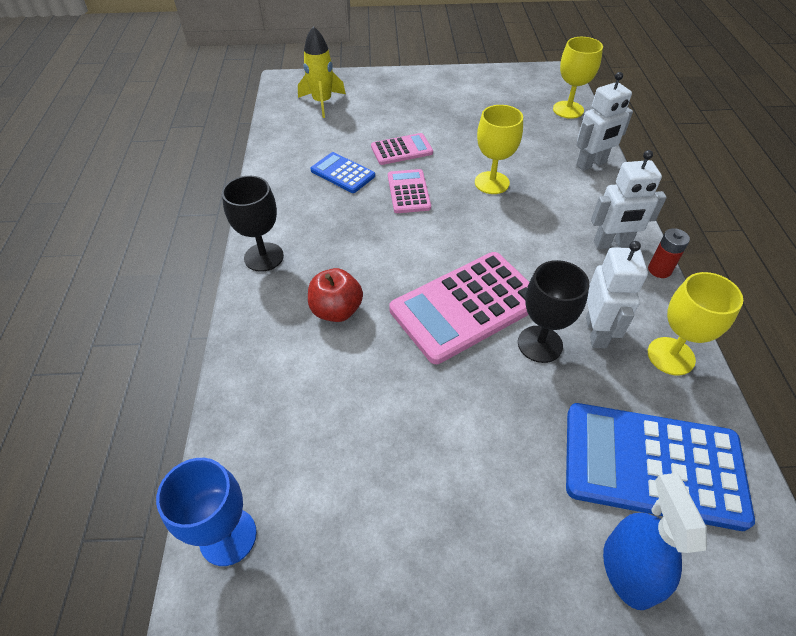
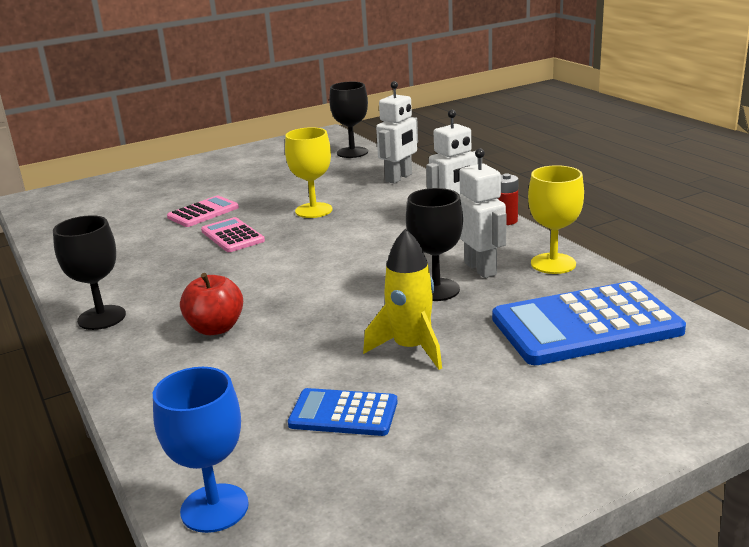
camera: 25 degrees left, 25 degrees down
yellow rocket [298,26,346,118] -> yellow rocket moved to [363,229,442,370]
blue calculator [310,152,375,193] -> blue calculator moved to [288,388,398,436]
pink calculator [389,252,529,364] -> none
yellow goblet [553,37,603,119] -> black goblet [329,82,368,158]
blue spray bottle [603,473,707,610] -> none

